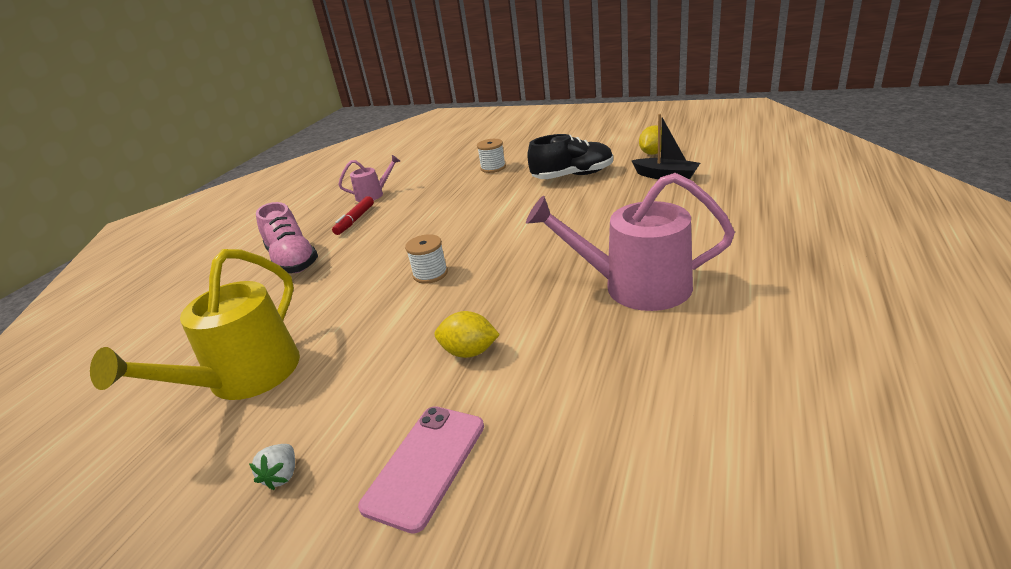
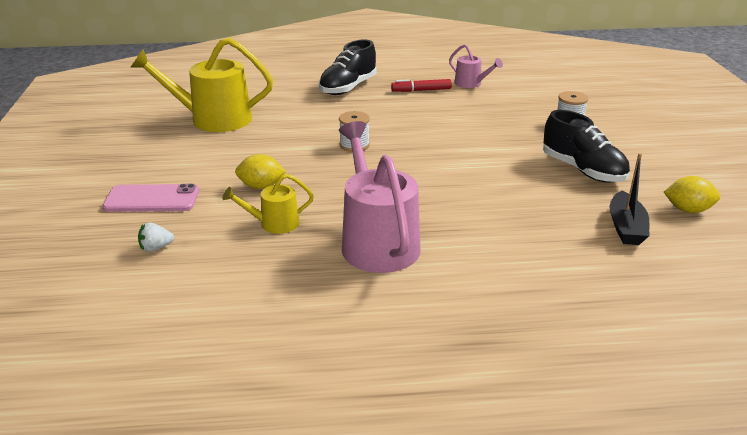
camera: 60 degrees right, 0 degrees up
white strawberry [249,444,295,490] -> white strawberry moved to [138,222,174,252]
pink shoe [256,202,318,273] -> black shoe [319,40,377,95]
yellow lemon [434,311,500,358] -> yellow lemon turned 75 degrees counterclockwise [235,154,286,189]
none -> yellow watering can [223,174,314,234]

